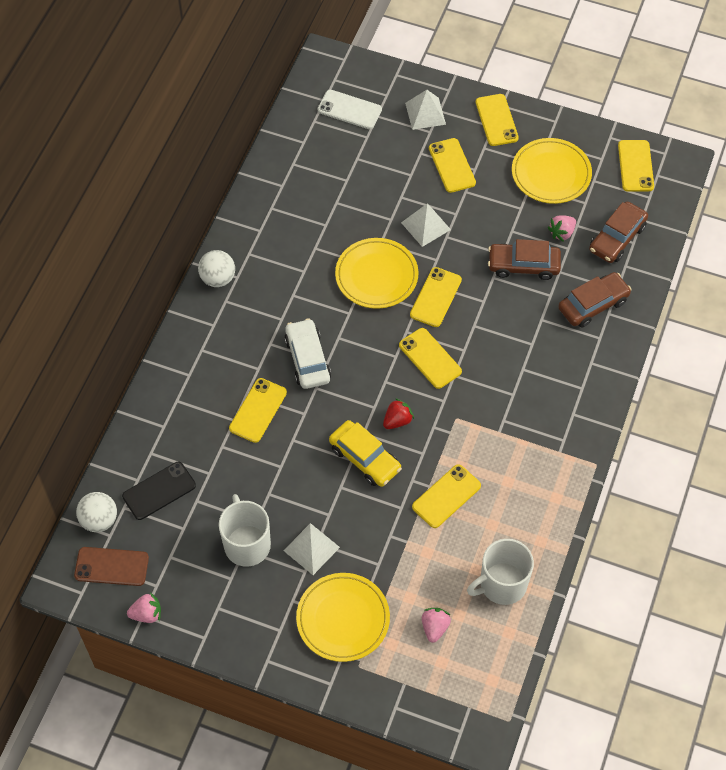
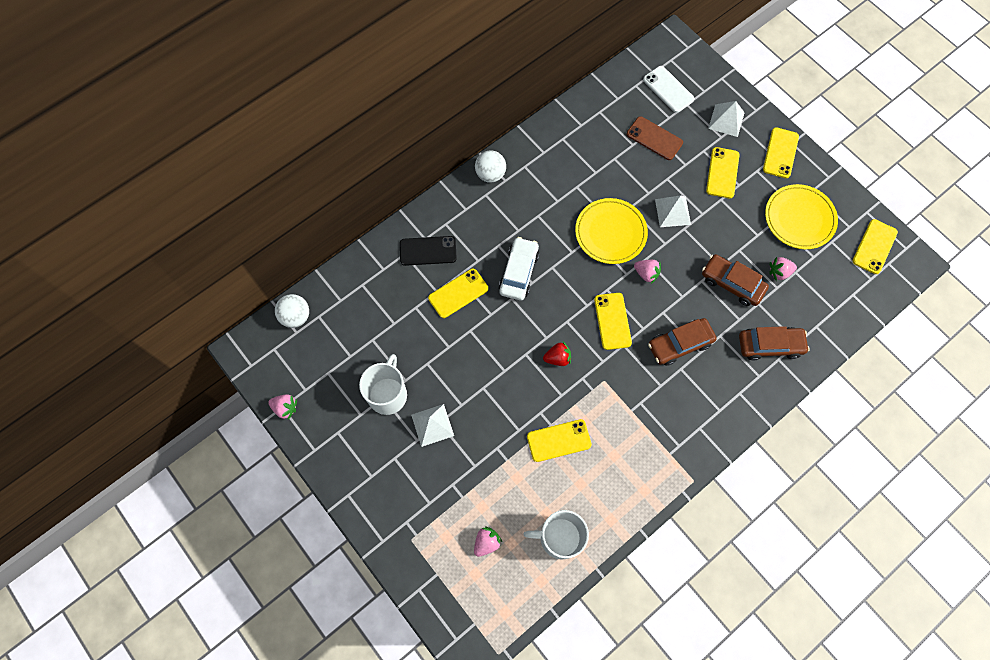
camera: 30 degrees right, 10 degrees up
brown phone [74,547,149,586] -> brown phone moved to [627,116,683,160]
black phone [122,462,196,520] -> black phone moved to [400,236,457,266]
yellow plate [296,573,390,662] -> none
yellow car [329,420,402,487] -> none
yellow phone [410,267,462,327] -> pink strawberry [634,260,661,284]
brown car [589,202,648,263] -> brown car moved to [648,318,717,366]

